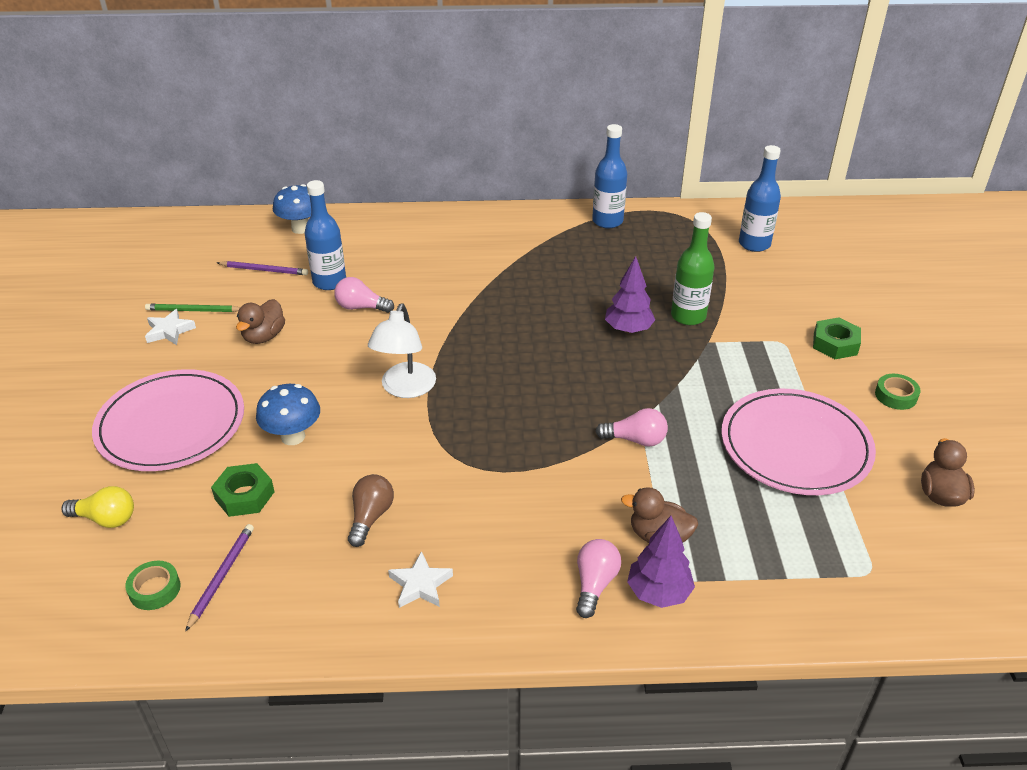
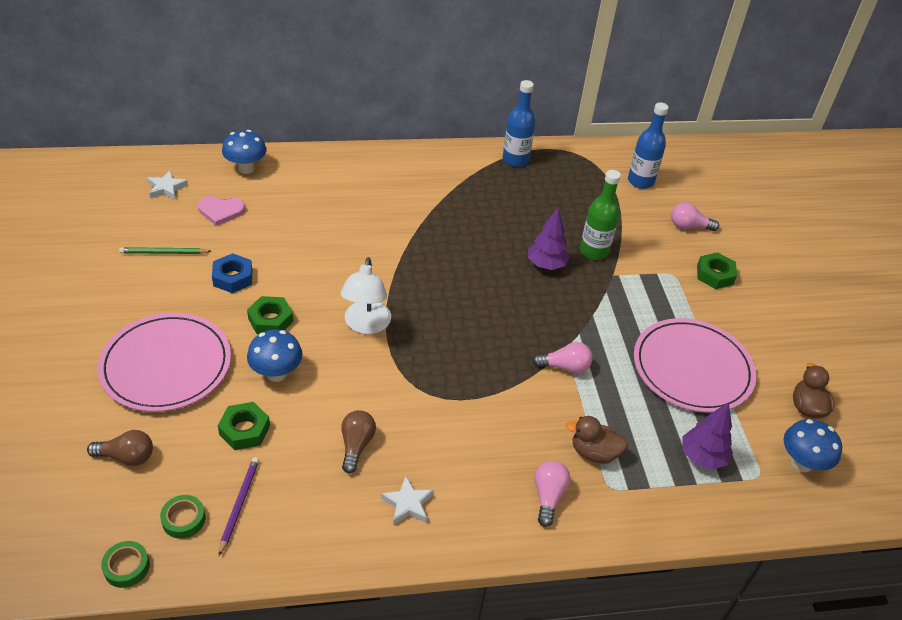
camera: 10 degrees left, 5 degrees up
yellow light bulb [61,486,134,528] -> brown light bulb [87,430,153,466]
white star [145,309,196,345] -> white star moved to [147,170,188,200]
purple pencil [217,261,308,275] -> pink heart [198,196,245,226]
brown duck [236,299,285,344] -> blue nut [212,253,252,293]
blue bottle [305,180,346,290] -> none
pink light bulb [334,277,394,313] -> pink light bulb moved to [671,202,719,231]
purple tree [627,516,695,608] -> purple tree moved to [682,402,733,470]
green tape [875,374,921,410] -> green tape moved to [101,541,150,588]
none -> green nut [247,296,294,334]
none -> blue mushroom [784,419,842,473]

